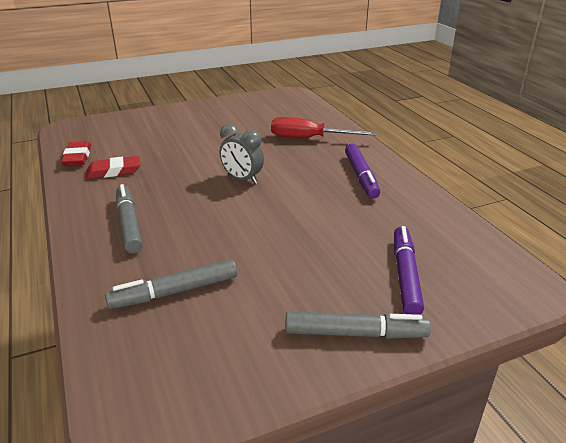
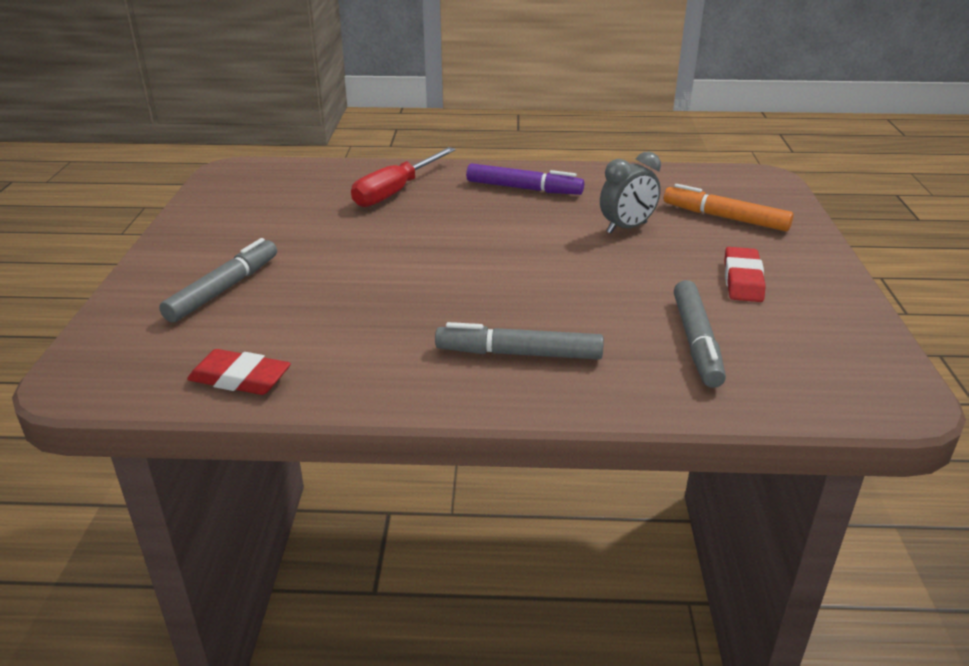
camera: 65 degrees left, 0 degrees up
red eraser [86,156,140,179] -> red eraser moved to [724,247,766,302]
grey clock [220,124,264,184] -> grey clock moved to [600,152,661,234]
grey marker [285,311,431,339] -> grey marker moved to [159,238,277,323]
purple marker [394,226,424,315] -> orange marker [664,184,794,231]

